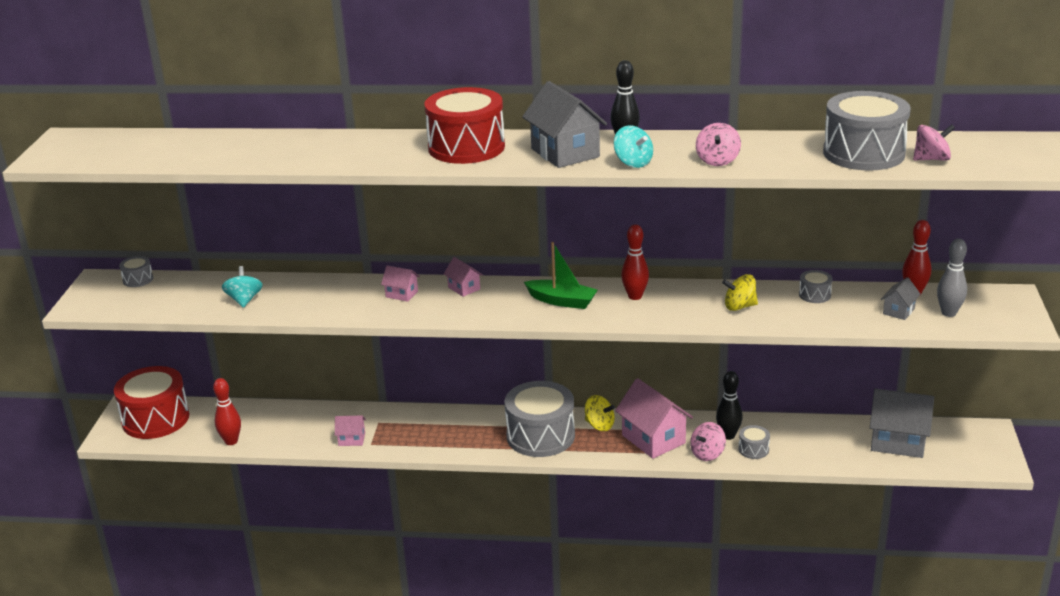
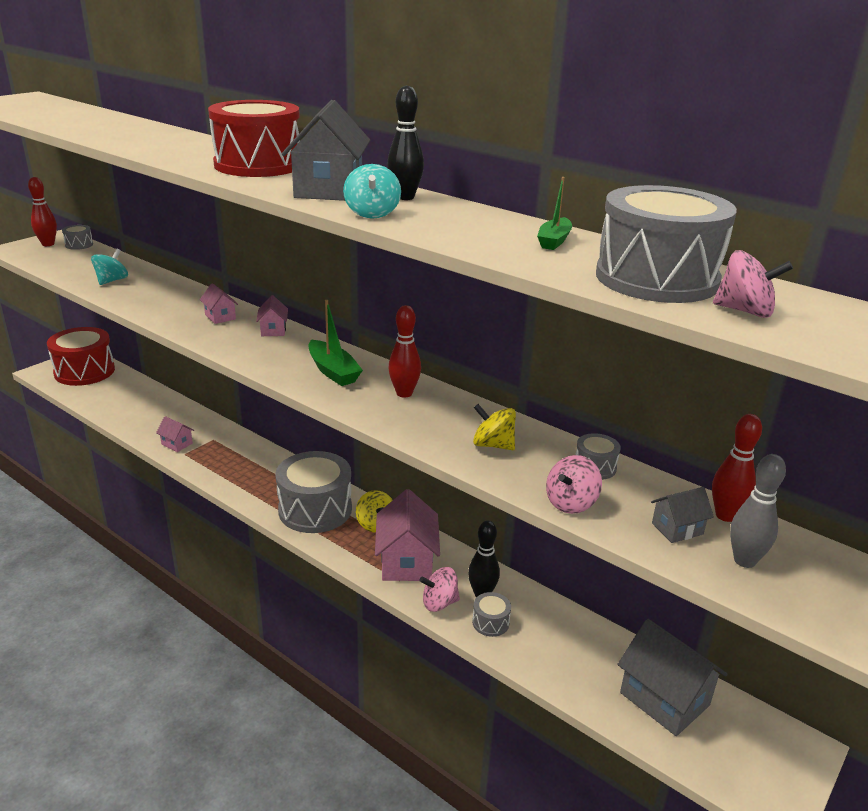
camera: 30 degrees right, 0 degrees up
red bowling pin [213,378,241,445] -> red bowling pin moved to [28,177,57,246]
pink spinning top [696,123,741,166] -> pink spinning top moved to [546,455,602,514]
none -> green boat [537,177,572,250]

